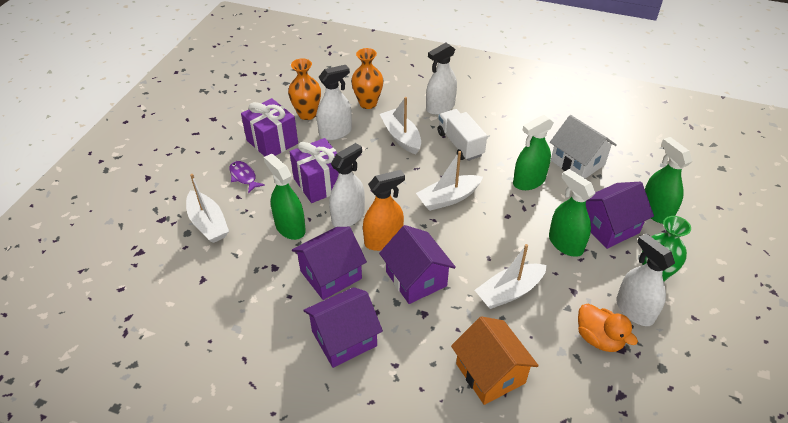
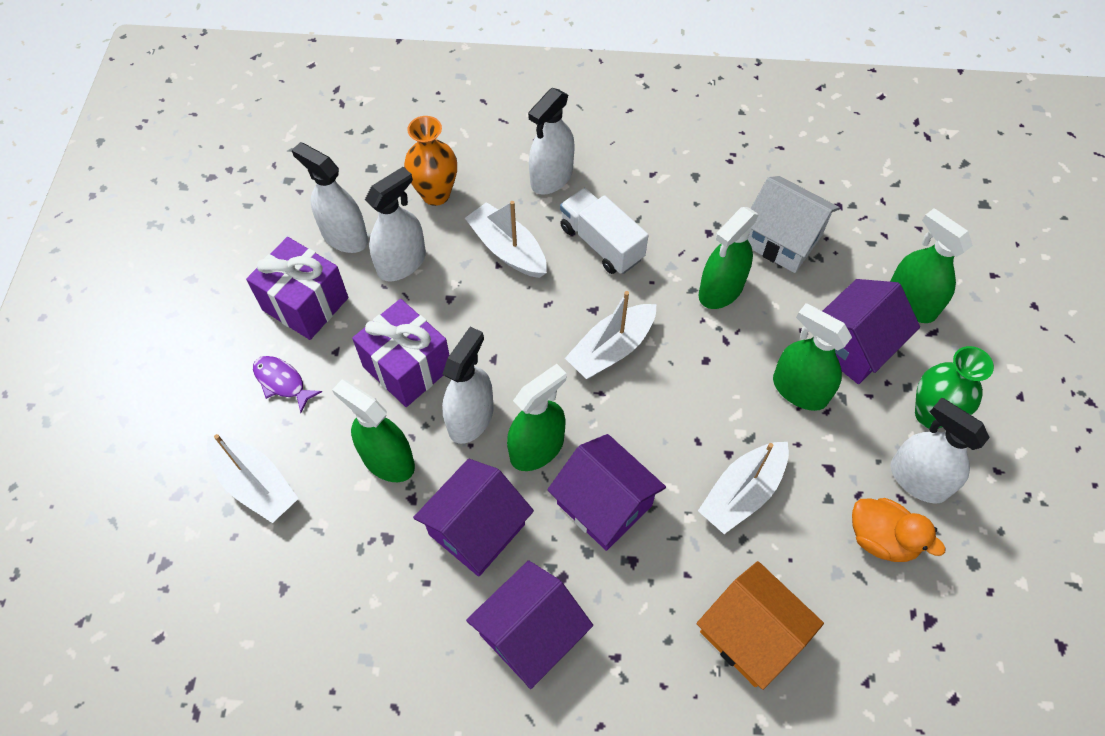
camera: 15 degrees left, 15 degrees up
orange vase [288,58,321,120] -> white spray bottle [292,142,368,253]
orange spray bottle [363,170,405,251] -> green spray bottle [507,364,566,471]

